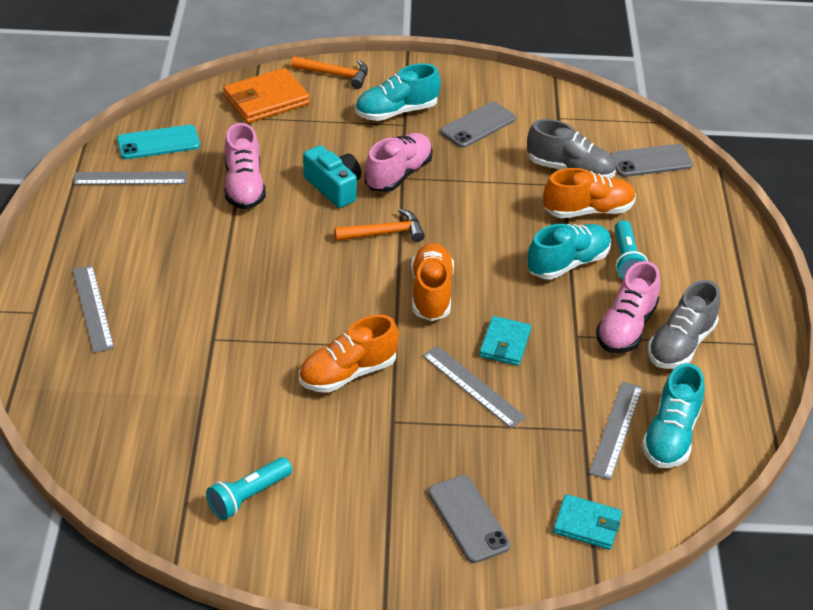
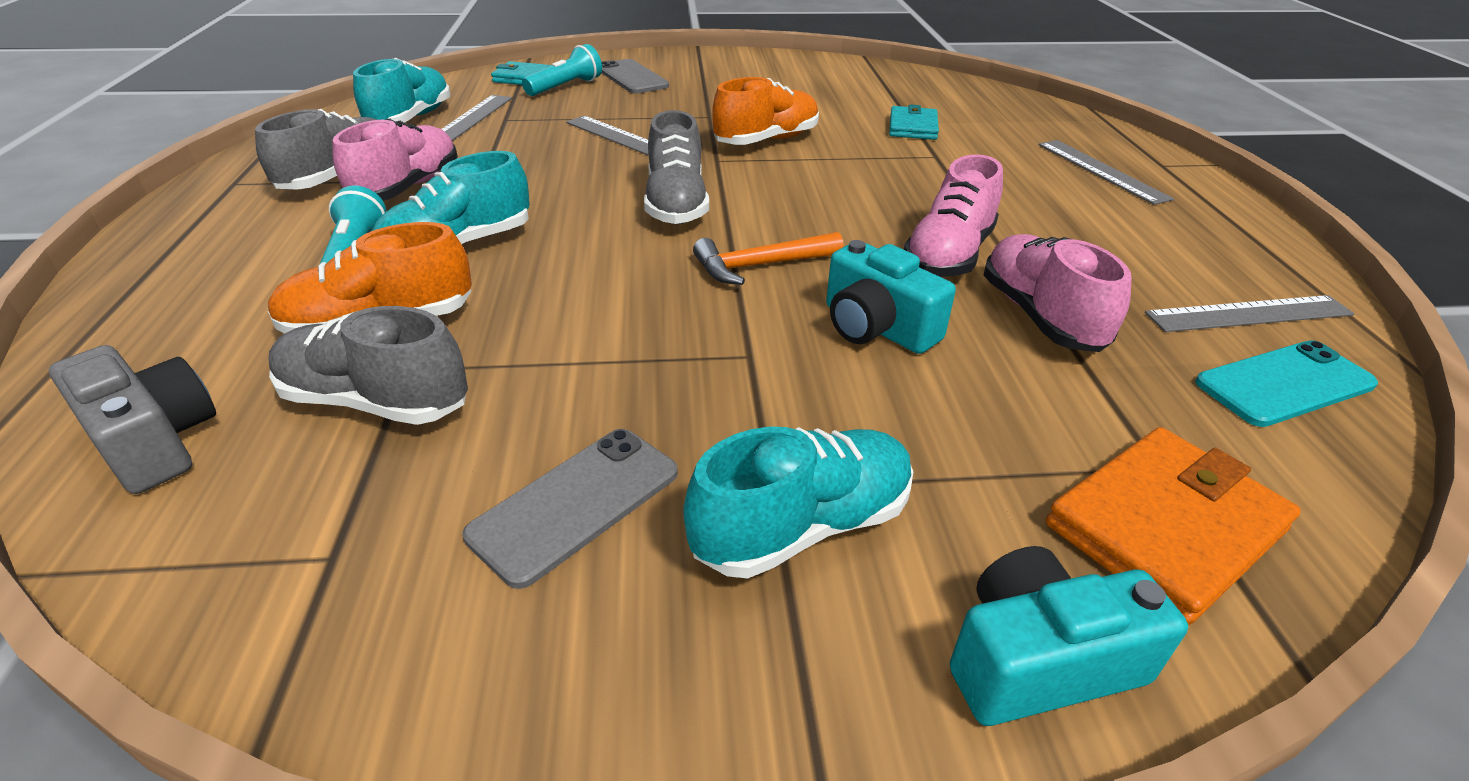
camera: 175 degrees right, 5 degrees down
turquoise flashlight [206,457,292,520] -> turquoise flashlight moved to [522,44,602,96]
orange hammer [291,56,368,89] -> turquoise camera [950,546,1188,726]
pink shoe [365,133,433,192] -> pink shoe moved to [904,154,1003,277]
orange shoe [411,243,454,321] -> grey shoe [644,110,709,224]
turquoise wallet [479,316,531,366] -> turquoise wallet moved to [889,104,939,140]
grey phone [610,144,693,177] -> grey camera [49,345,216,494]

